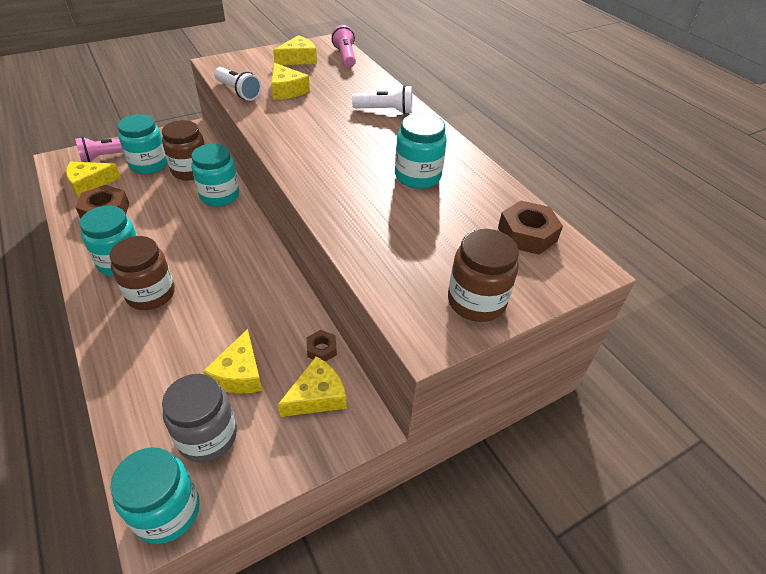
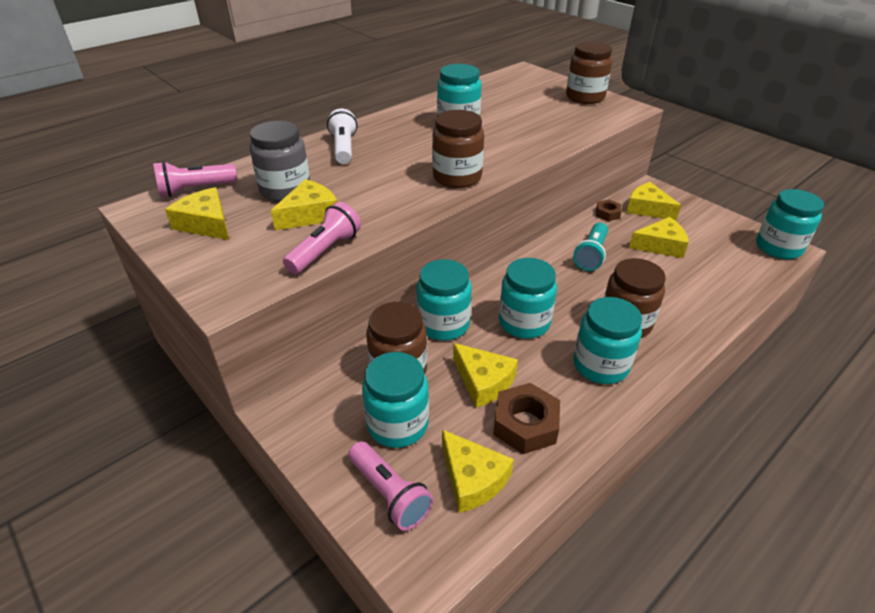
camera: 100 degrees left, 5 degrees down
grey jar [162,374,237,462] -> grey jar moved to [250,121,310,202]
white flashlight [214,67,262,101] -> pink flashlight [283,202,361,274]
brown nut [498,201,563,255] -> none
none -> brown jar [432,110,484,188]
none -> yellow cheese [453,343,518,408]
none -> turquoise jar [499,258,557,339]
none -> turquoise flashlight [573,223,608,271]

